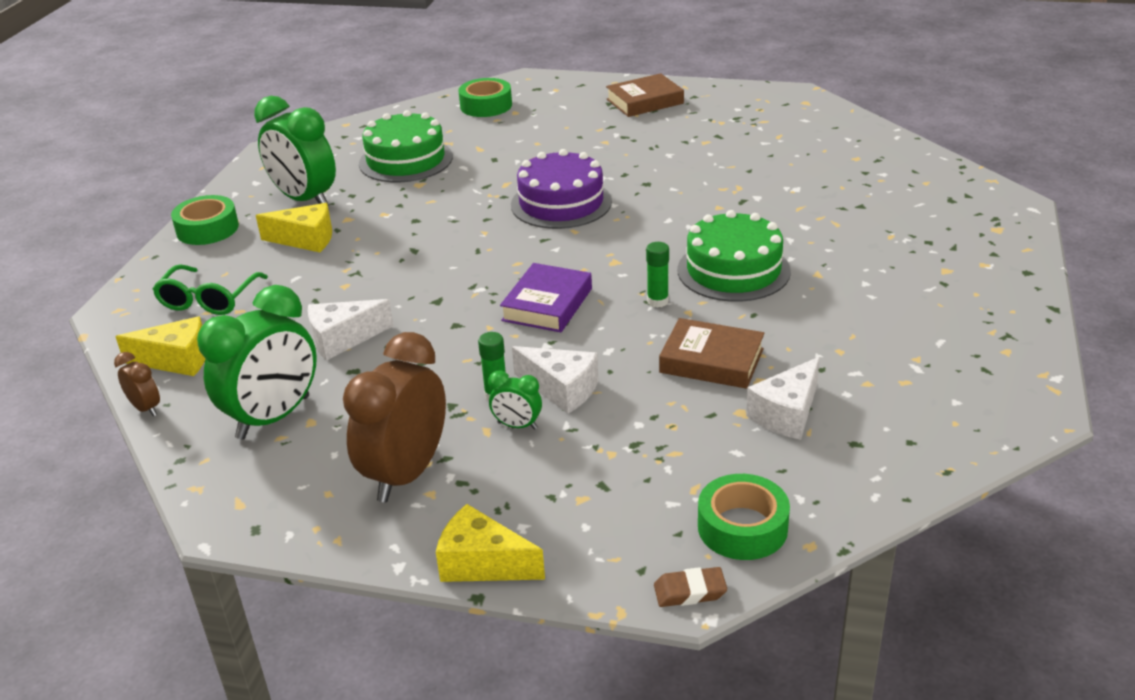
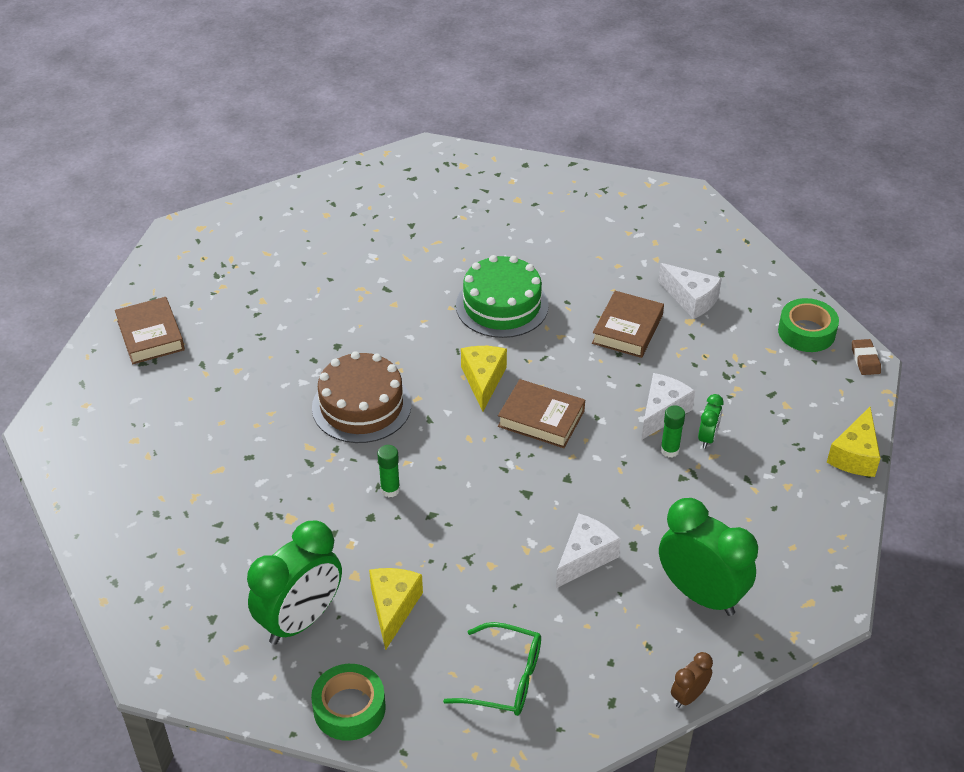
camera: 90 degrees left, 10 degrees up
yellow cheese [115,316,206,376] -> yellow cheese moved to [461,346,507,412]
white cheese [308,299,394,360] -> white cheese turned 120 degrees counterclockwise [556,514,621,588]
brown clock [343,332,446,503] -> none
green cake [359,110,453,183] -> none
green tape [458,78,512,117] -> none
purple book [500,263,592,332] -> brown book [498,379,585,448]
purple cake [511,149,612,229] -> brown cake [312,351,411,443]
green glue stick [646,242,669,308] -> green glue stick moved to [377,445,400,497]

